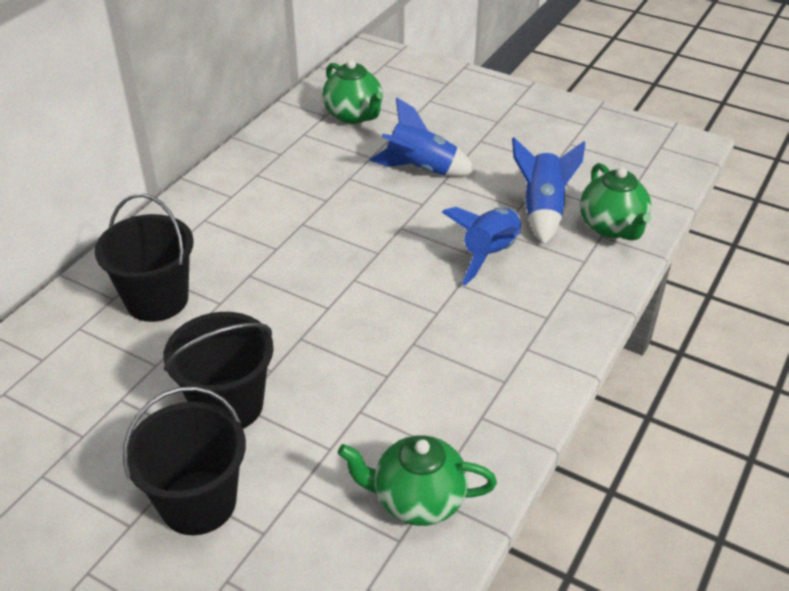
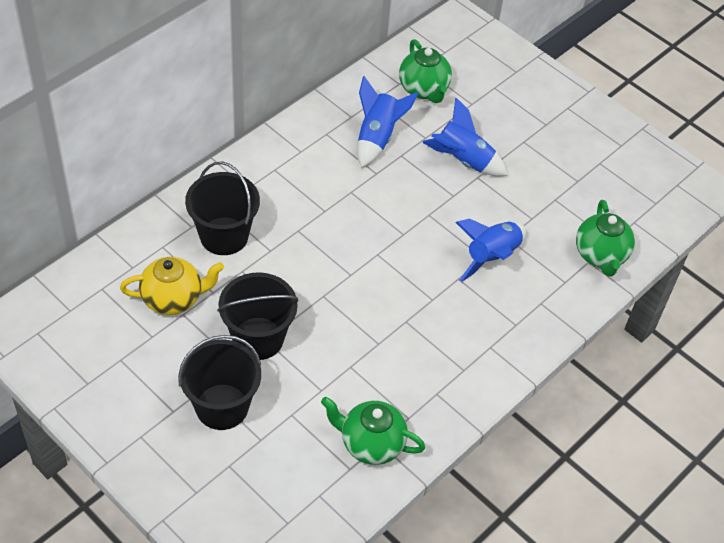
camera: 10 degrees right, 10 degrees up
blue rocket [512,137,585,245] -> blue rocket moved to [357,76,418,168]
none -> yellow teapot [120,257,224,315]

